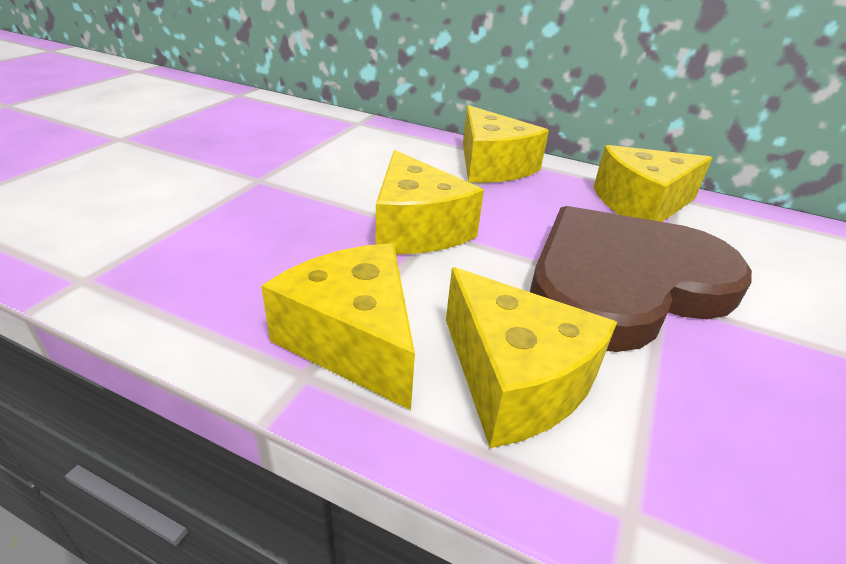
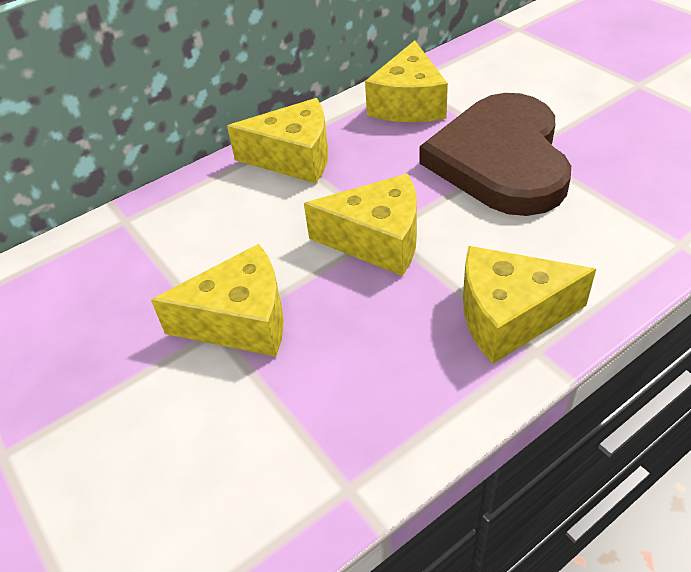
camera: 55 degrees left, 10 degrees up
yellow cheese [446,267,617,448] -> yellow cheese moved to [151,244,284,357]

